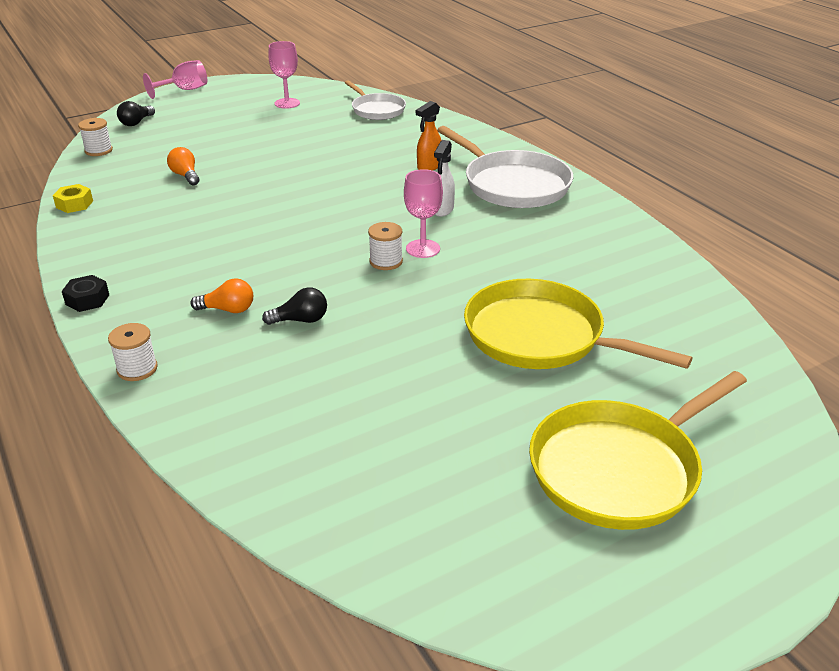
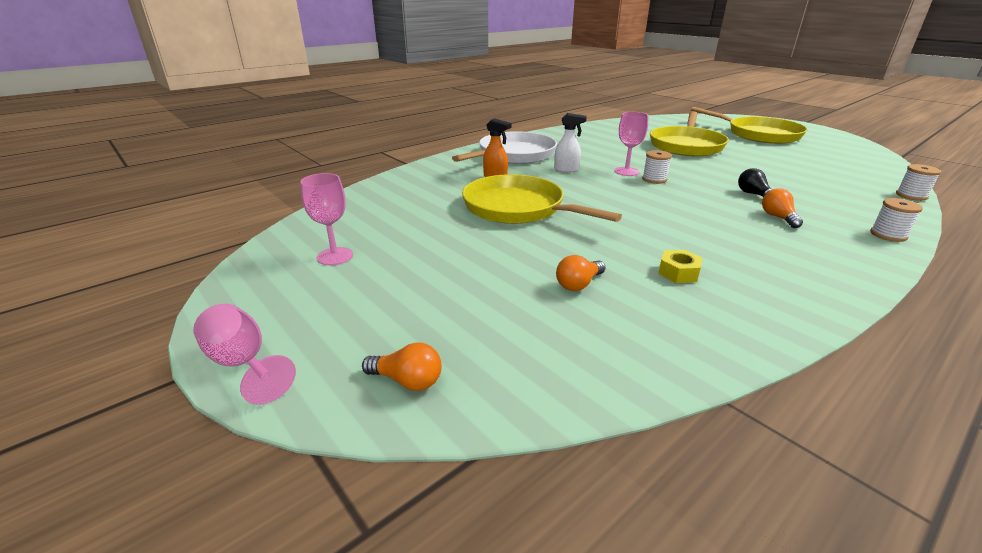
camera: 100 degrees left, 5 degrees down
yellow nut [53,184,93,213] -> yellow nut moved to [658,250,703,283]
black nut [62,275,109,312] -> none
white spool [78,118,113,156] -> white spool moved to [896,164,941,201]
black light bulb [117,101,155,126] -> orange light bulb [362,342,442,391]
white pan [345,80,406,120] -> none
none -> yellow pan [462,174,622,224]

